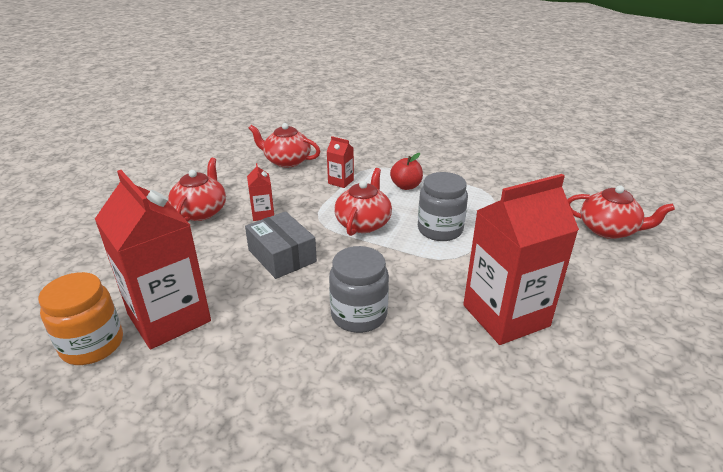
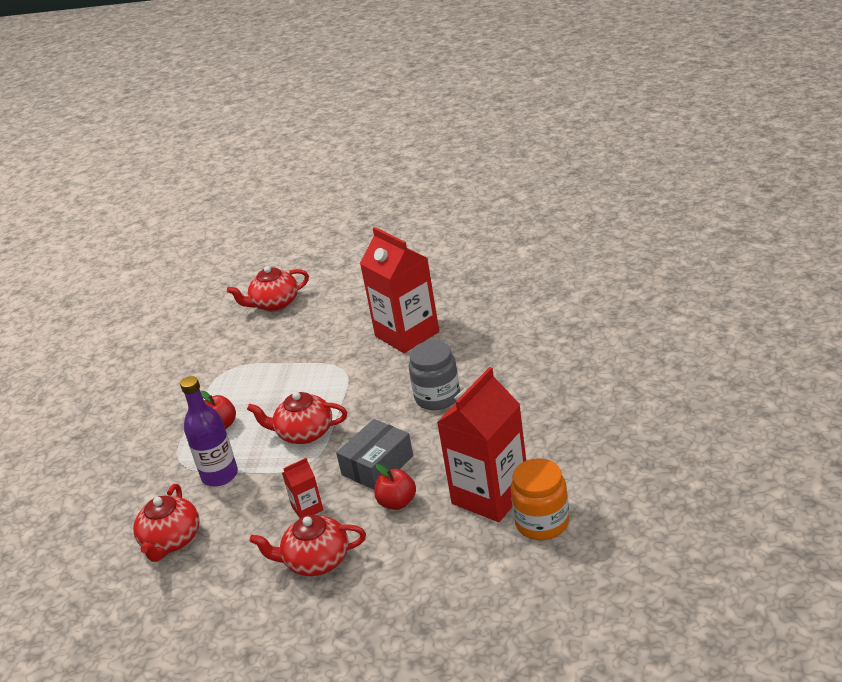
camera: 100 degrees left, 0 degrees up
red carton [327,136,354,188] -> purple bottle [180,376,238,486]
grey jar [418,172,468,241] -> none
red teapot [567,185,675,239] -> red teapot turned 120 degrees counterclockwise [227,266,309,311]
none -> red apple [374,464,416,510]

